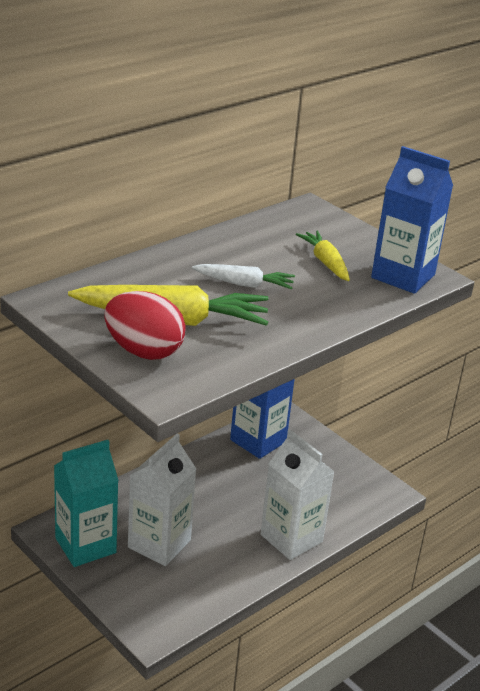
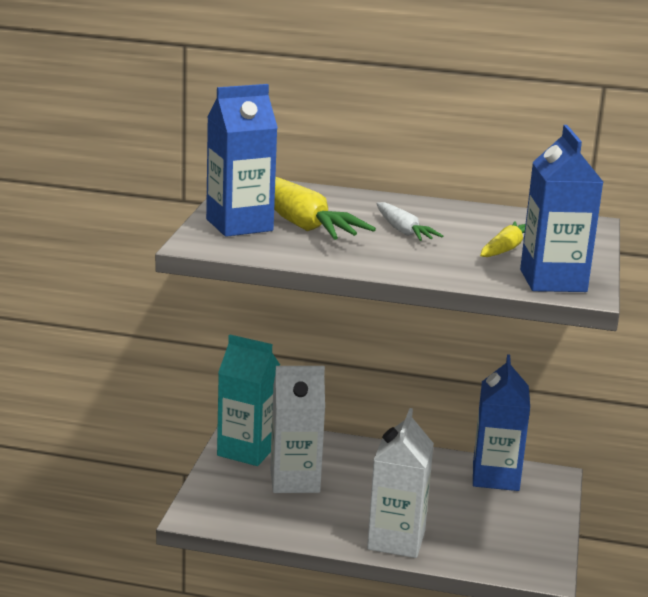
camera: 55 degrees right, 10 degrees down
red egg [104,291,186,360] -> blue carton [206,84,278,237]

